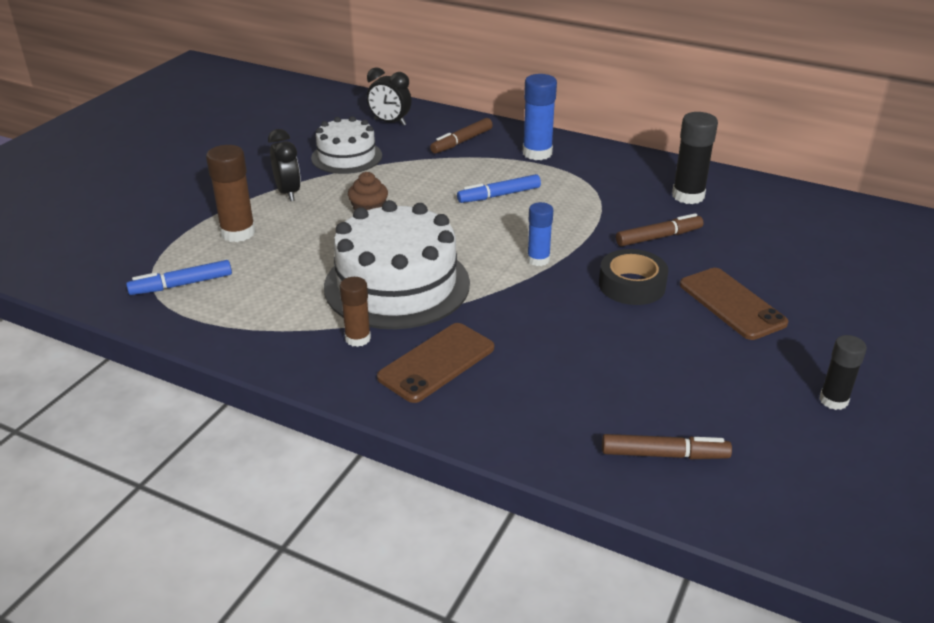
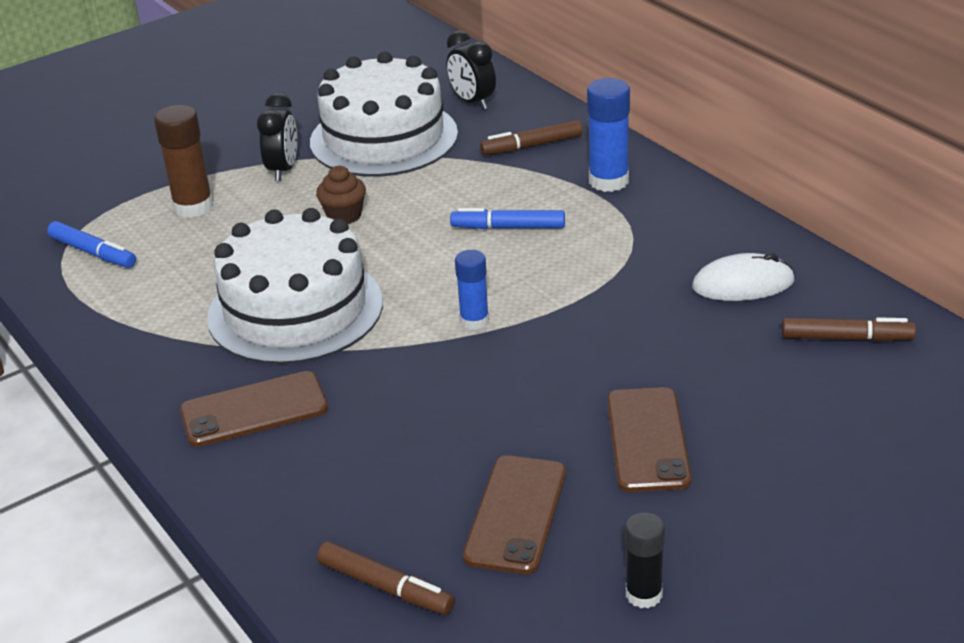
camera: 30 degrees right, 0 degrees up
blue marker [126,260,232,295] -> blue marker turned 150 degrees counterclockwise [47,221,136,268]
white cake [311,116,382,174] -> white cake [310,52,458,177], size x1.67
brown glue stick [340,277,371,347] -> none
black tape [599,249,668,305] -> none
brown marker [616,213,703,246] -> brown marker moved to [782,317,916,341]
black glue stick [672,112,718,204] -> white mouse [692,253,795,301]
none -> brown phone [463,455,566,574]

